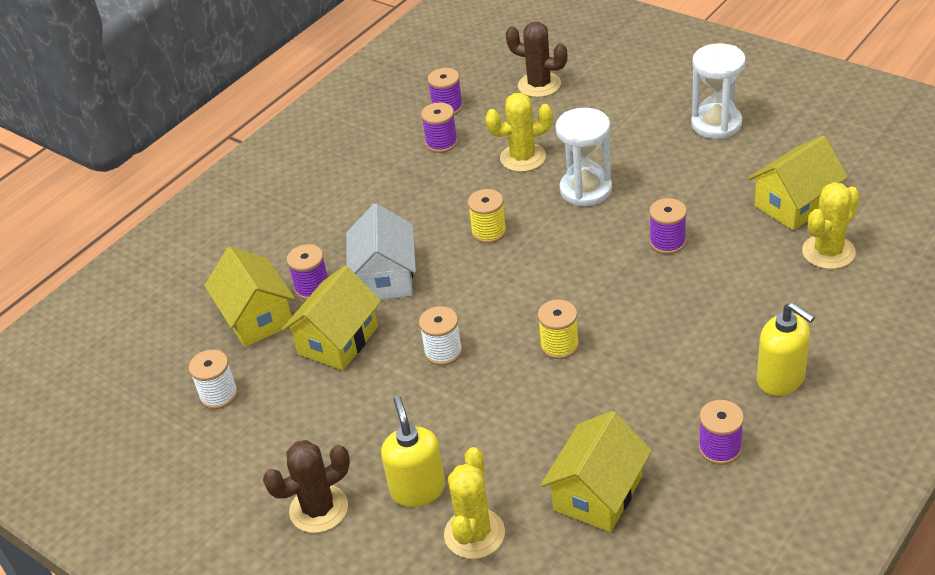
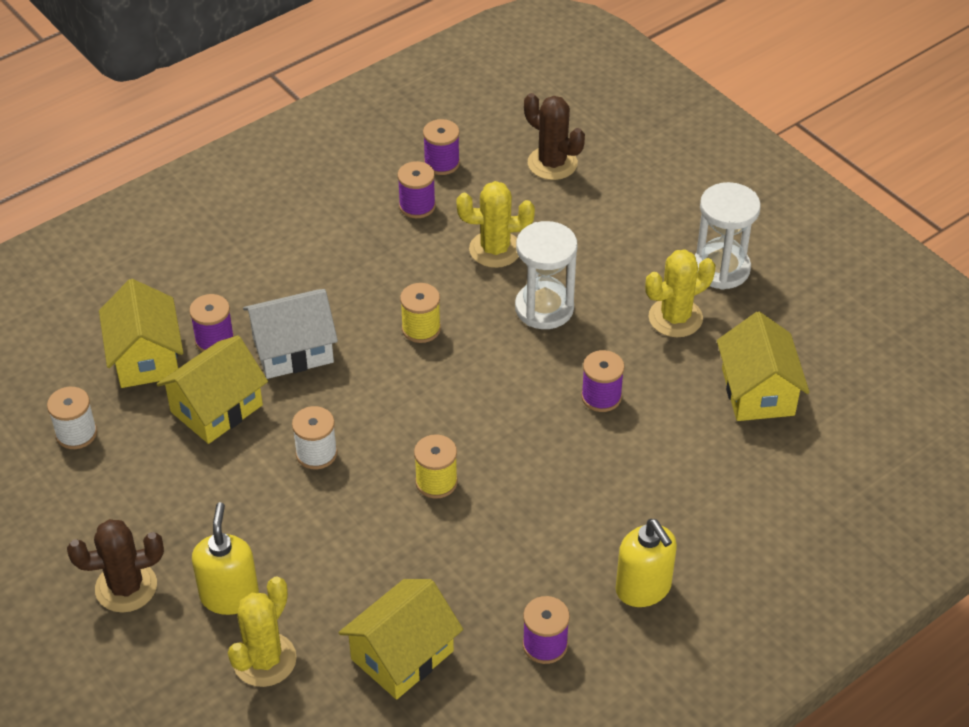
camera: 10 degrees right, 5 degrees up
white house [346,204,416,299] -> white house turned 60 degrees clockwise [243,289,338,379]
yellow house [748,135,848,230] -> yellow house turned 75 degrees counterclockwise [717,312,810,421]
yellow cactus [802,182,860,269] -> yellow cactus moved to [645,250,715,337]

